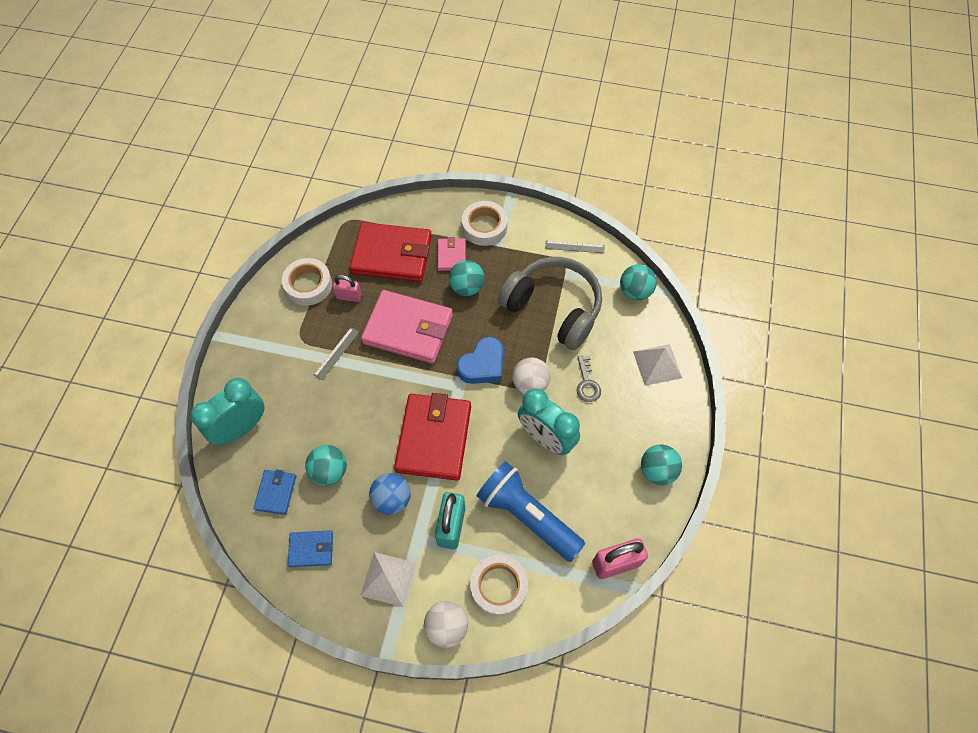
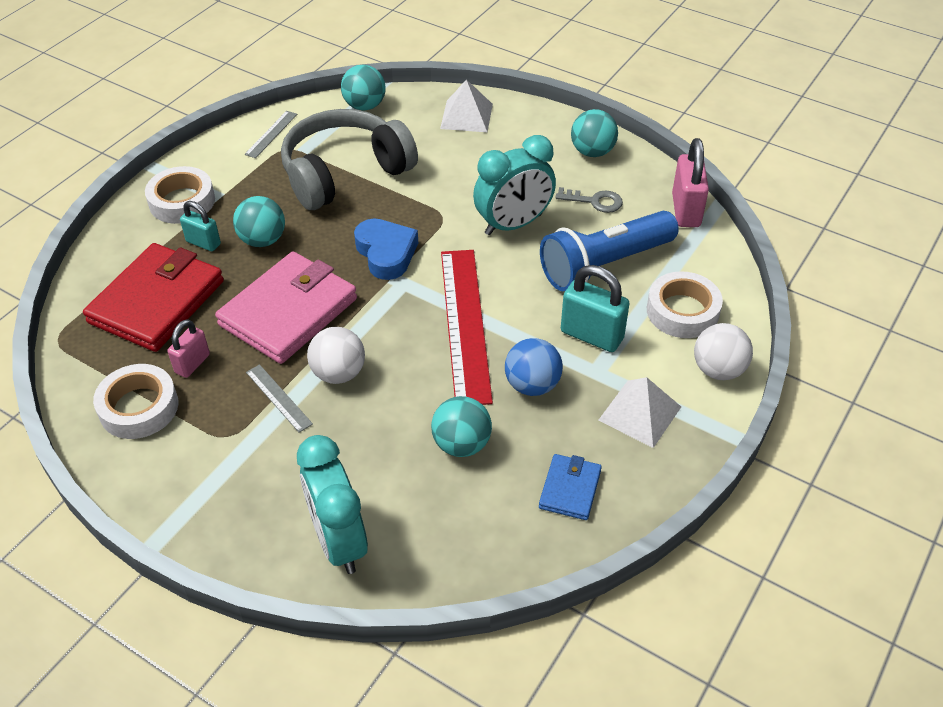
camera: 70 degrees left, 15 degrees down
blue wallet [254,470,296,515] -> none
red wallet [394,393,471,481] -> red ruler [441,250,493,405]
pink wallet [437,237,466,271] -> turquoise padlock [180,201,221,251]
white ball [512,358,551,394] -> white ball moved to [307,327,365,384]
grey key [577,355,601,402] -> grey key moved to [555,187,623,213]

